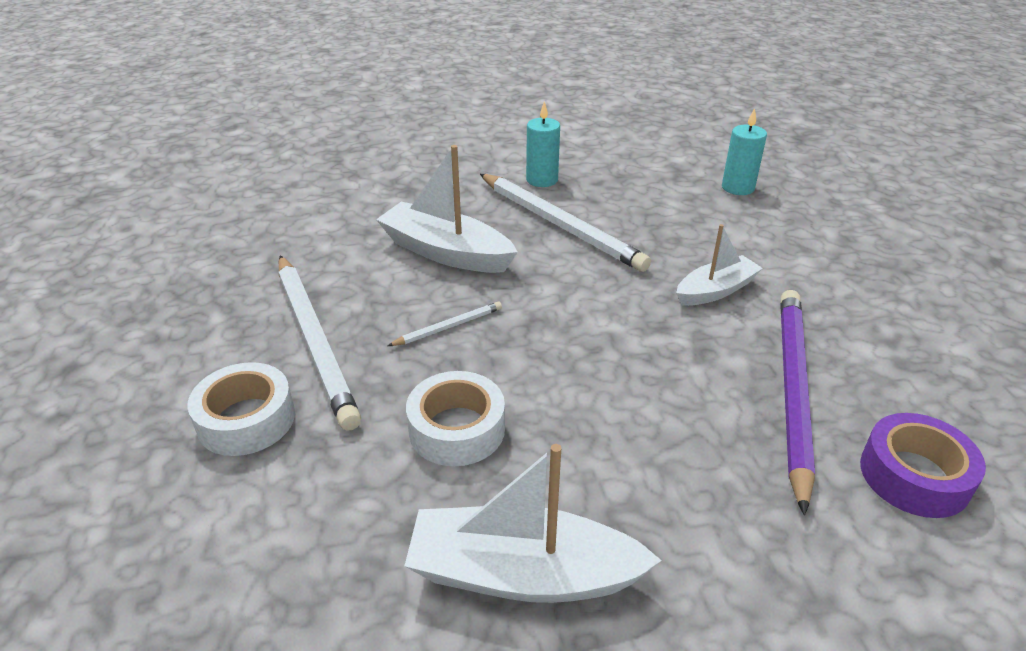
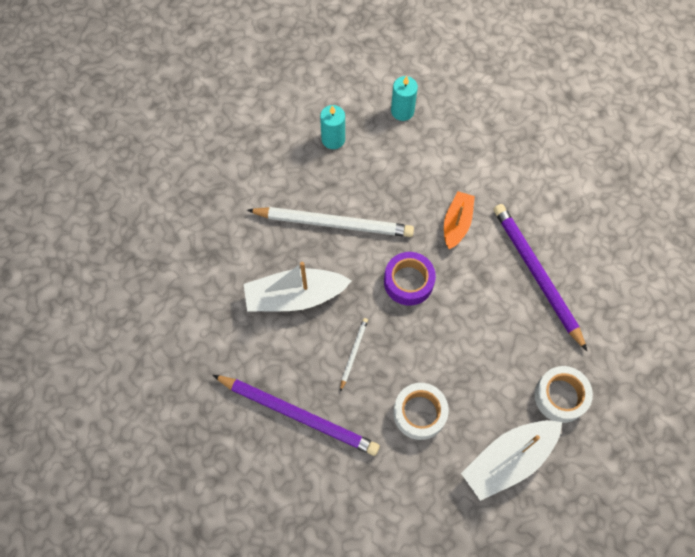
camera: 40 degrees left, 30 degrees up
white tape [188,362,295,456] -> white tape moved to [534,366,593,423]
white pencil [279,256,361,431] -> purple pencil [213,375,380,456]
turquoise candle [526,101,560,187] -> turquoise candle moved to [320,105,345,149]
white boat [676,224,763,306] -> orange boat [444,191,475,249]
purple tape [860,413,986,518] -> purple tape moved to [384,252,436,305]

